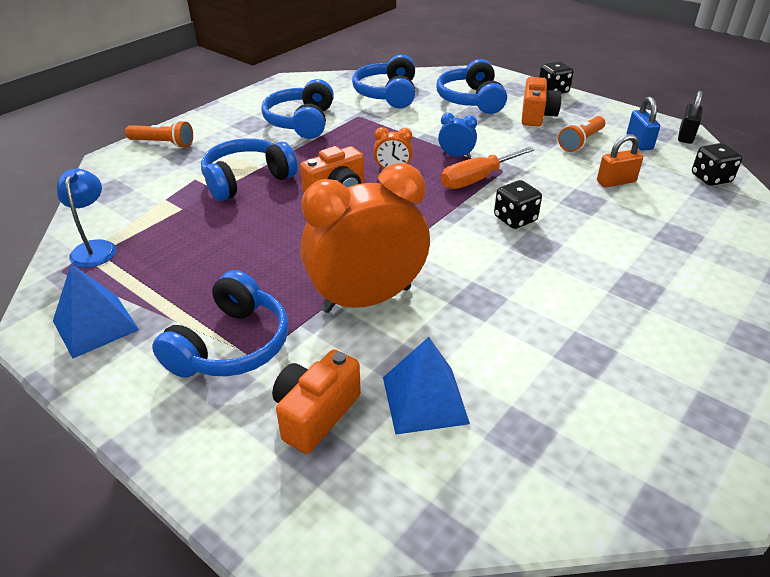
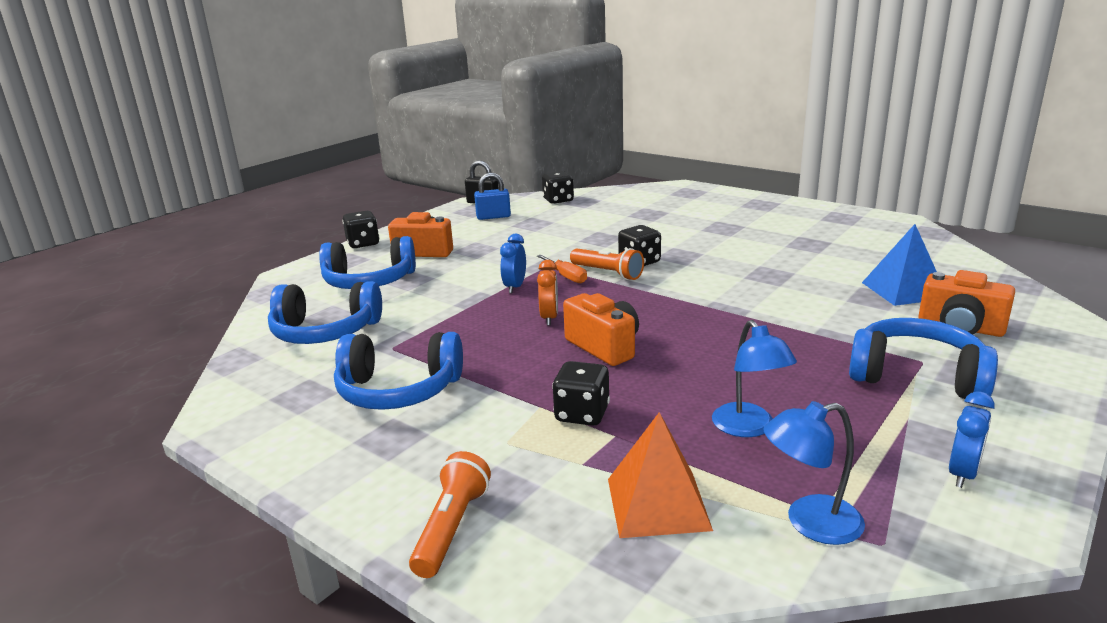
camera: 90 degrees left, 15 degrees down
blue pyramid [53,264,139,359] -> blue clock [949,391,994,488]
blue headphones [201,138,298,201] -> black dice [552,361,610,426]
orange clock [300,163,430,313] -> none
orange screwdriver [441,147,535,189] -> orange screwdriver [537,255,587,283], size x0.62
orange flashlight [558,116,605,152] -> orange flashlight moved to [570,248,644,280]
orange padlock [597,134,643,187] -> none
none -> orange pyramid [608,412,713,538]
none -> blue lamp [712,320,797,437]

